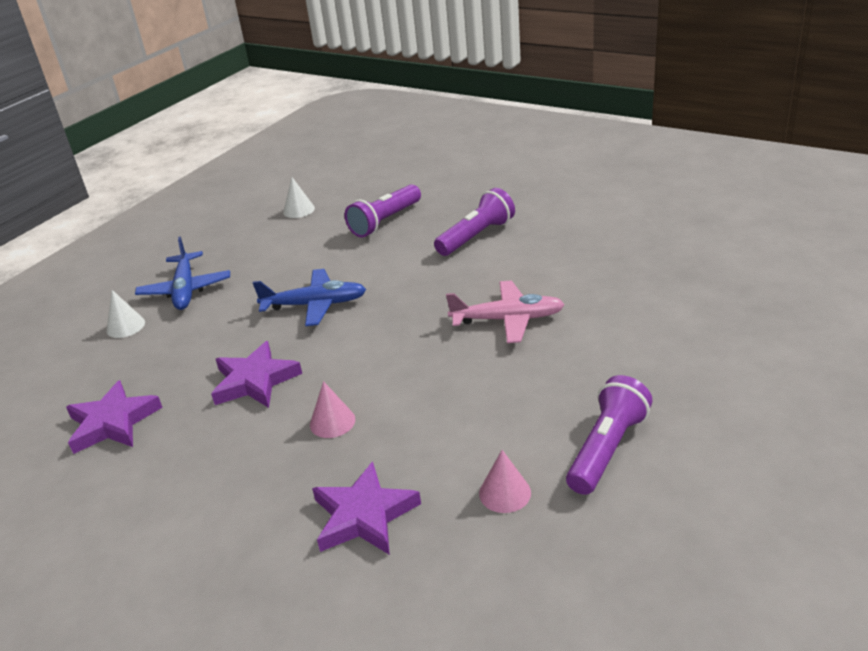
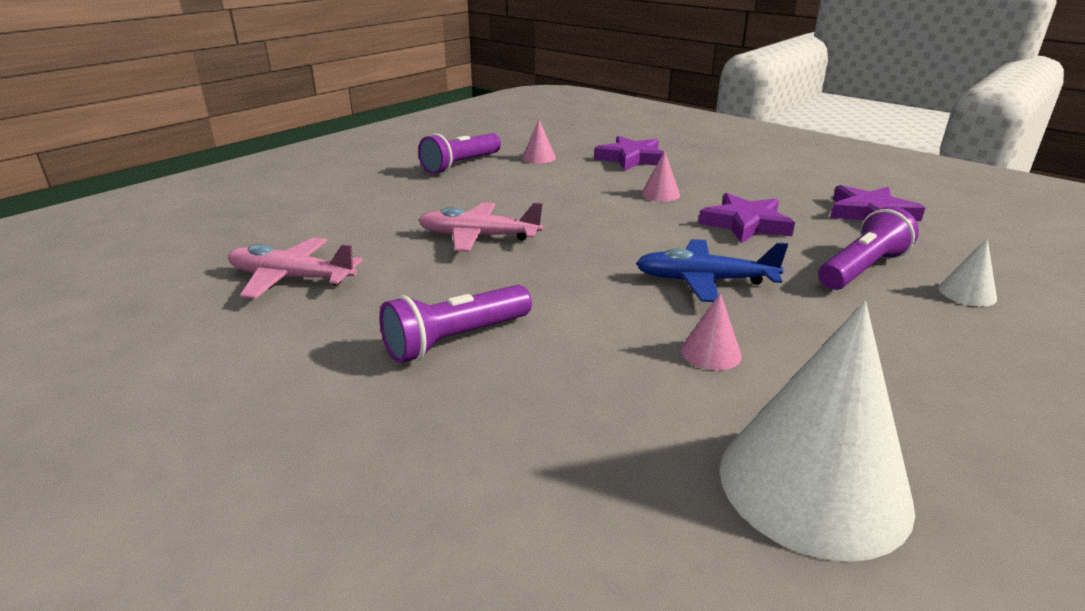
camera: 175 degrees left, 5 degrees down
blue plane [135,236,230,310] -> none
white cone [283,177,315,218] -> white cone [720,301,915,562], size x2.38
purple flashlight [345,184,421,238] -> purple flashlight moved to [818,206,919,290]
none -> pink plane [228,237,363,299]
none -> pink cone [681,293,742,370]

